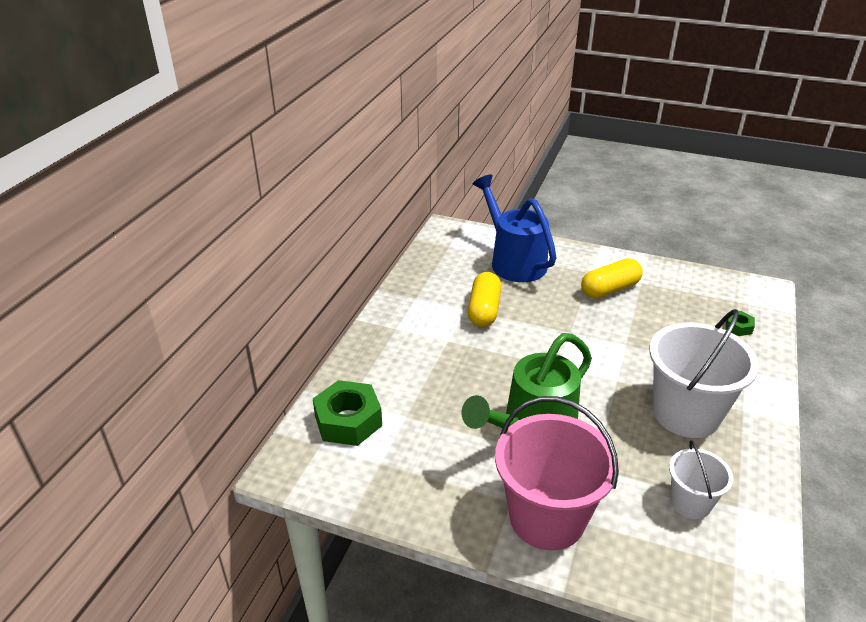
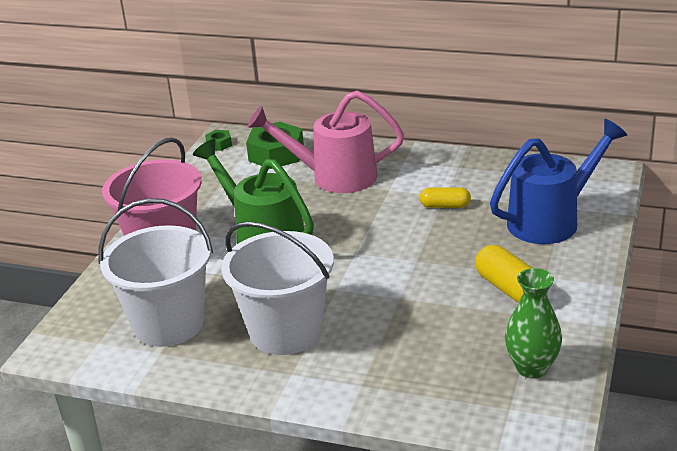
camera: 90 degrees right, 5 degrees down
yellow capsule [468,272,501,327] -> yellow capsule [420,187,471,208], size x0.63
white bucket [669,440,733,519] -> white bucket [98,198,213,347], size x1.87
green nut [726,311,755,336] -> green nut moved to [205,130,232,151]
none -> pink watering can [247,91,404,193]
none -> green vase [505,268,562,379]

